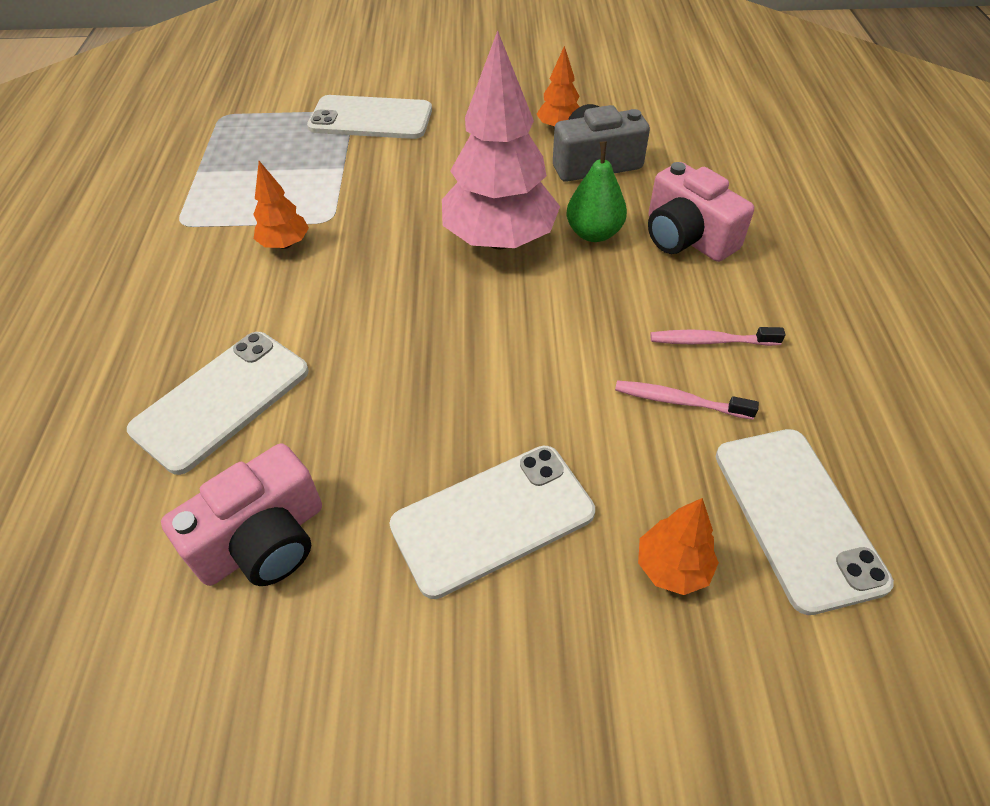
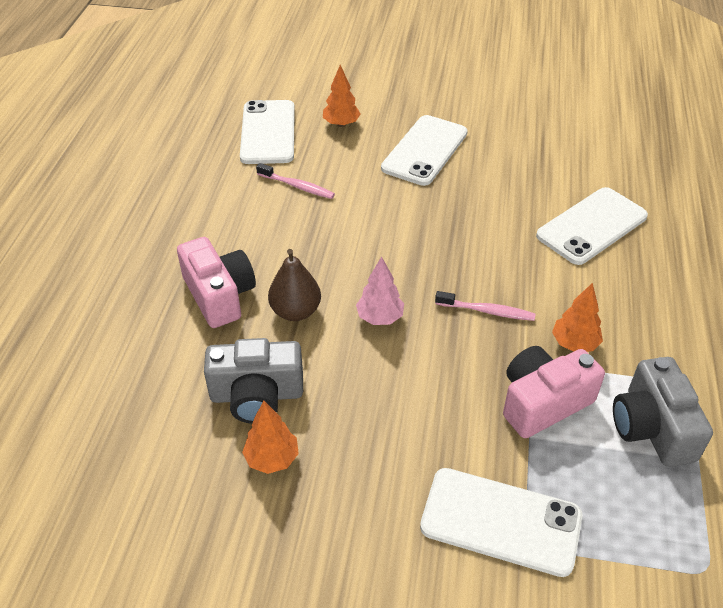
camera: 170 degrees left, 5 degrees down
pink camera [161,443,322,586] -> pink camera moved to [503,346,605,438]
white phone [389,446,595,599] -> white phone turned 45 degrees counterclockwise [381,115,468,186]
pink tree [442,30,560,249] -> pink tree [356,256,404,325], size x0.47
green pear [567,141,627,242] -> brown pear [268,249,321,321]
pink toothbrush [650,327,785,346] -> pink toothbrush moved to [435,291,536,321]
none -> grey camera [613,357,713,467]

